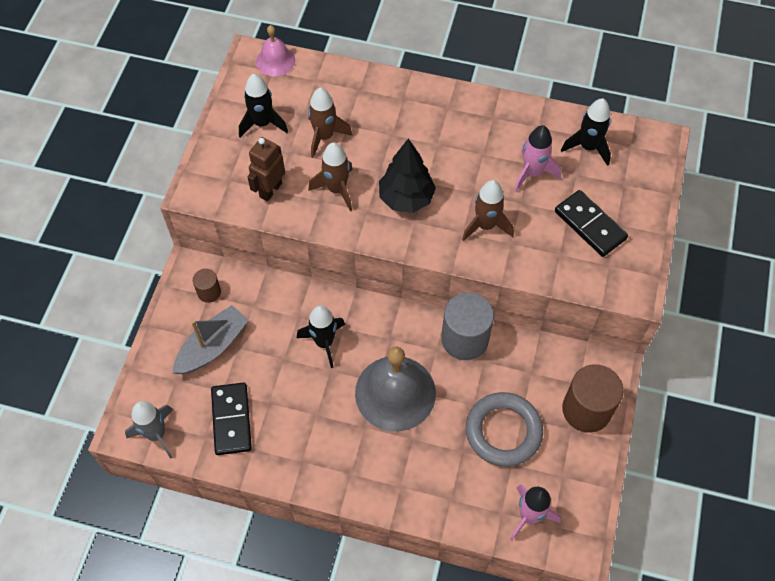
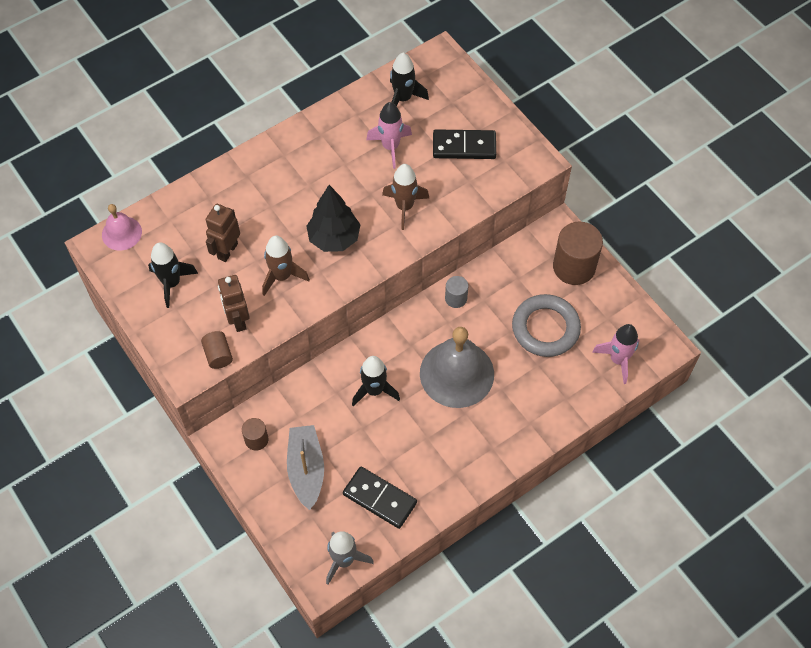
camera: 50 degrees left, 0 degrees up
brown rocket [308,88,353,158] -> brown robot [206,204,240,262]
grey cylinder [441,293,494,360] -> grey cylinder [445,276,468,308], size x0.51
none -> brown cylinder [201,331,233,369]

